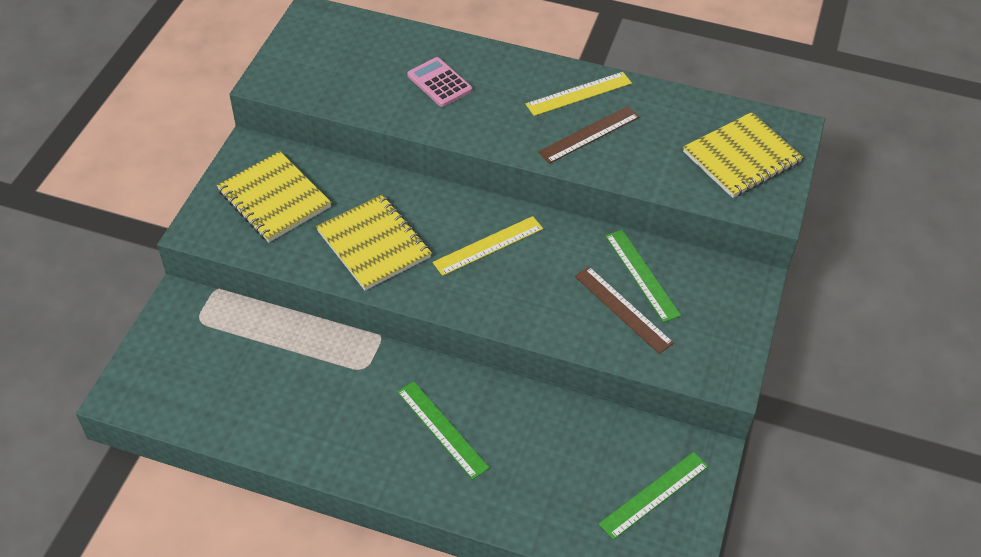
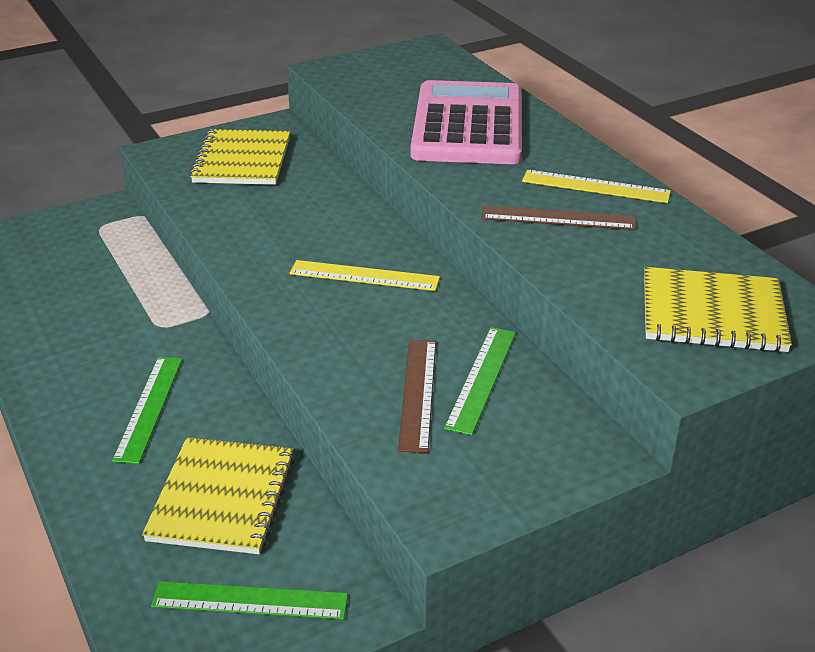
camera: 45 degrees right, 15 degrees down
yellow notebook [316,195,432,291] -> yellow notebook moved to [142,437,295,554]
pink calculator [407,57,472,107] -> pink calculator [411,80,522,164], size x2.21

